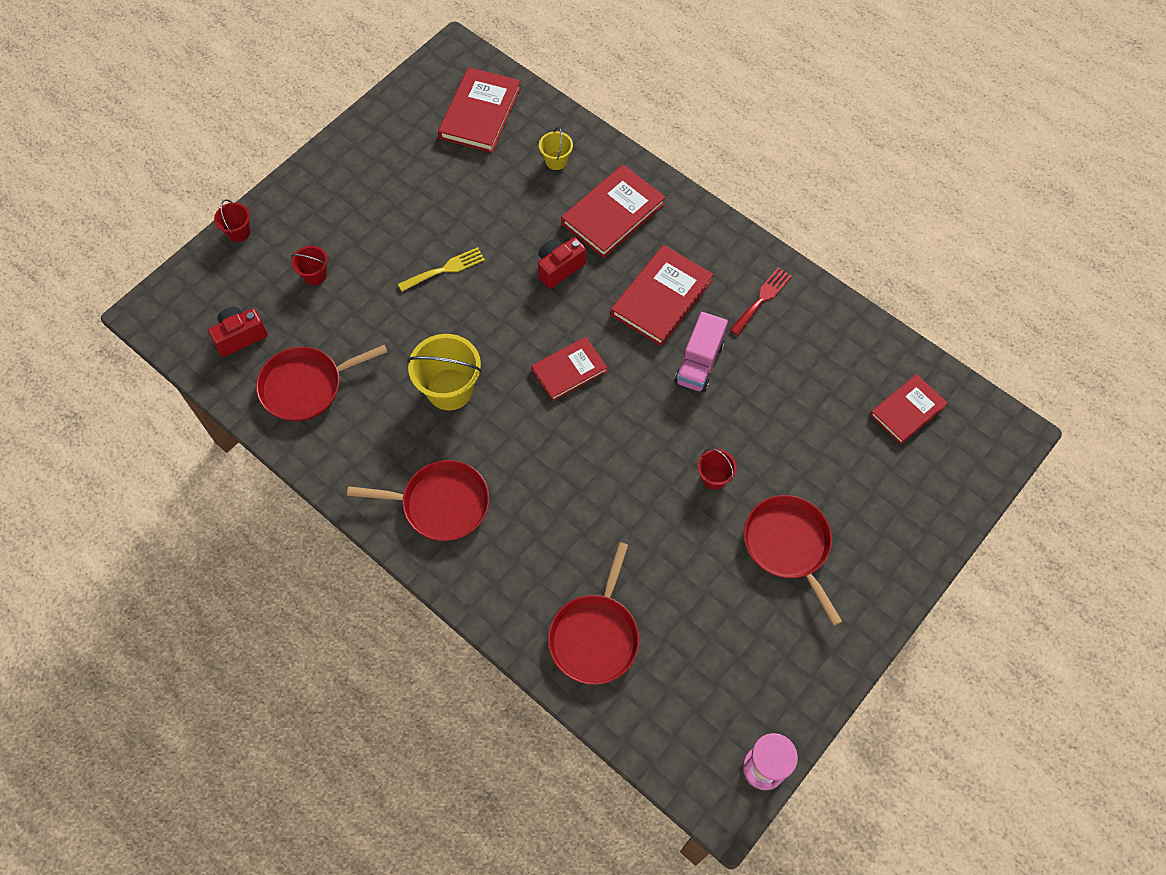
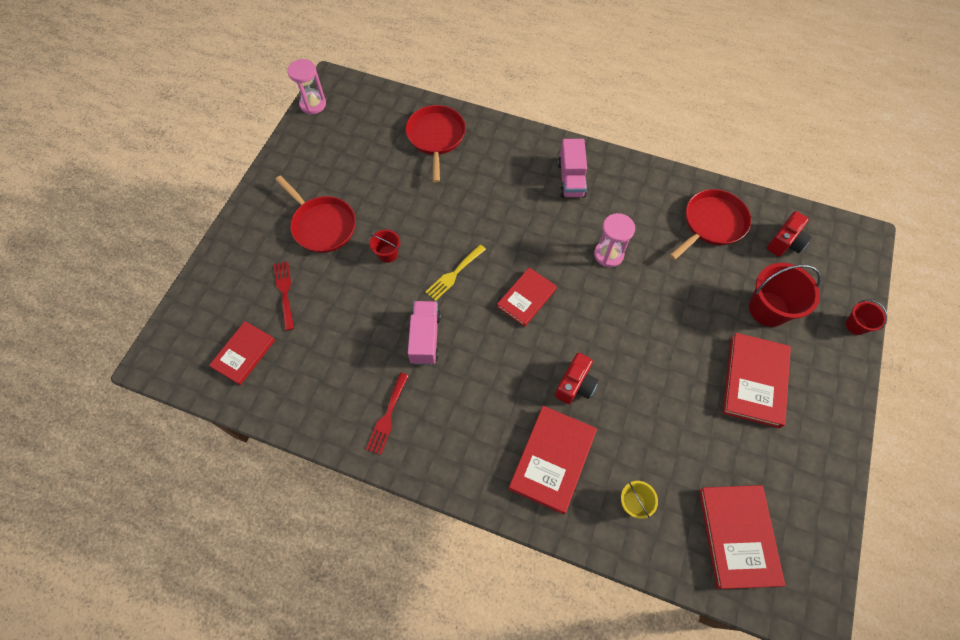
camera: 160 degrees right, 0 degrees up
red bucket [291,246,328,285] -> red bucket [749,263,821,327], size x1.88
red pan [347,460,489,541] -> pink truck [558,139,587,198]
yellow fork [398,247,485,292] -> yellow fork moved to [425,245,486,301]
yellow bucket [407,334,482,410] -> pink hourglass [594,213,635,267]
red book [611,245,714,346] -> red book moved to [722,333,791,428]
none -> red fork [274,261,294,331]

